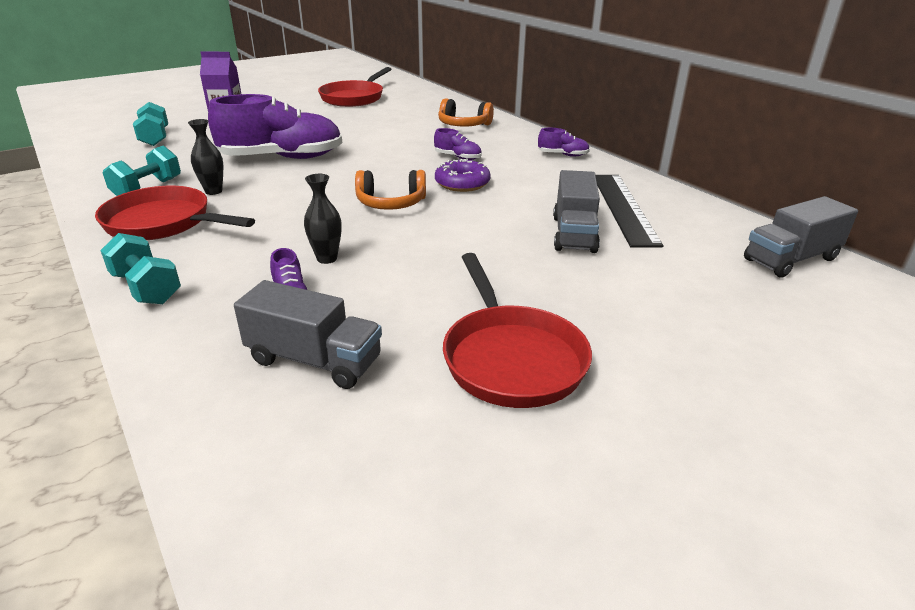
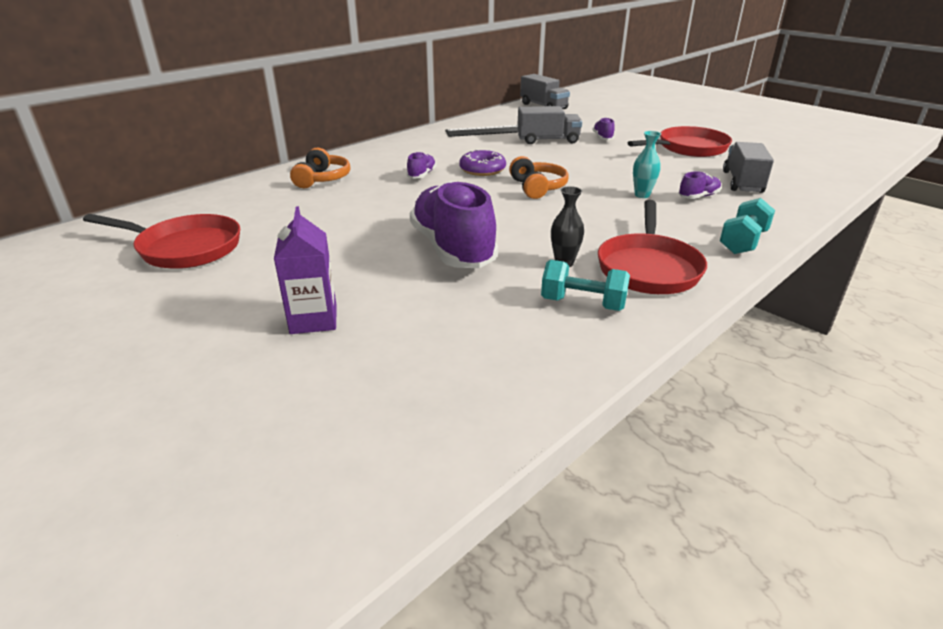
camera: 100 degrees left, 0 degrees up
turquoise dumbbell [133,102,168,146] -> none
black vase [304,174,342,264] -> turquoise vase [633,131,661,198]
purple shoe [538,128,590,157] -> purple shoe moved to [592,117,615,140]

